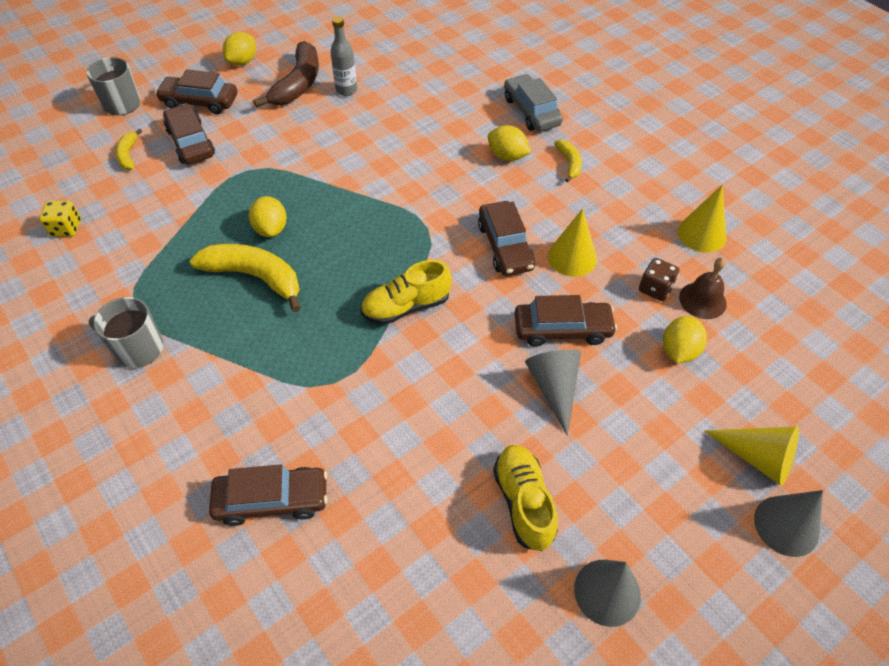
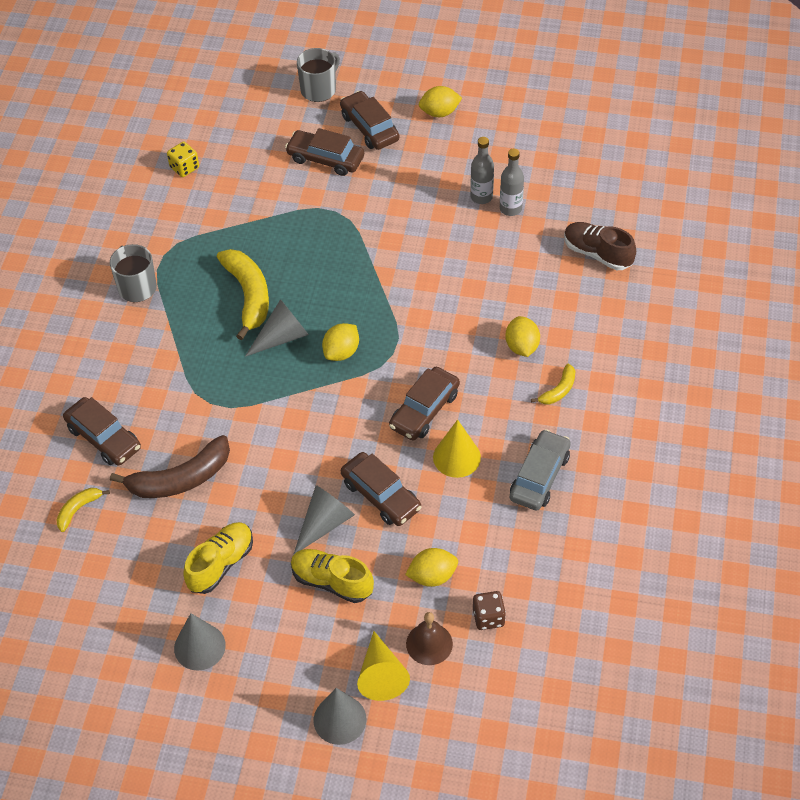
camera: 50 degrees right, 0 degrees up
yellow banana [115,129,142,170] -> yellow banana moved to [56,488,110,532]
brown car [163,104,215,164] -> brown car turned 90 degrees counterclockwise [285,128,364,176]
yellow lemon [249,196,287,237] -> yellow lemon moved to [322,323,359,361]
brown banana [254,41,319,107] -> brown banana moved to [110,435,230,498]
yellow shoe [361,260,452,325] -> yellow shoe moved to [291,549,374,603]
grey car [504,74,563,131] -> grey car moved to [510,429,571,510]
brown dice [639,258,679,301] -> brown dice moved to [473,591,506,630]
yellow cone [677,185,726,253] -> none
brown bell [679,258,727,319] -> brown bell moved to [406,612,453,665]
none -> grey cone [245,299,309,357]
none -> grey bottle [500,149,524,216]
none -> brown shoe [564,222,636,270]

